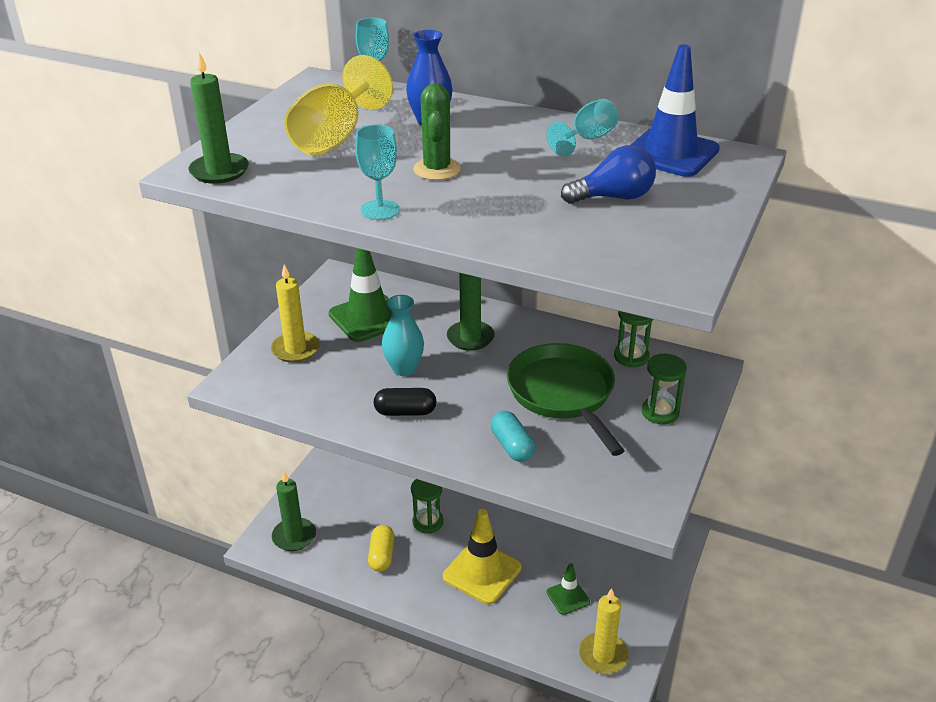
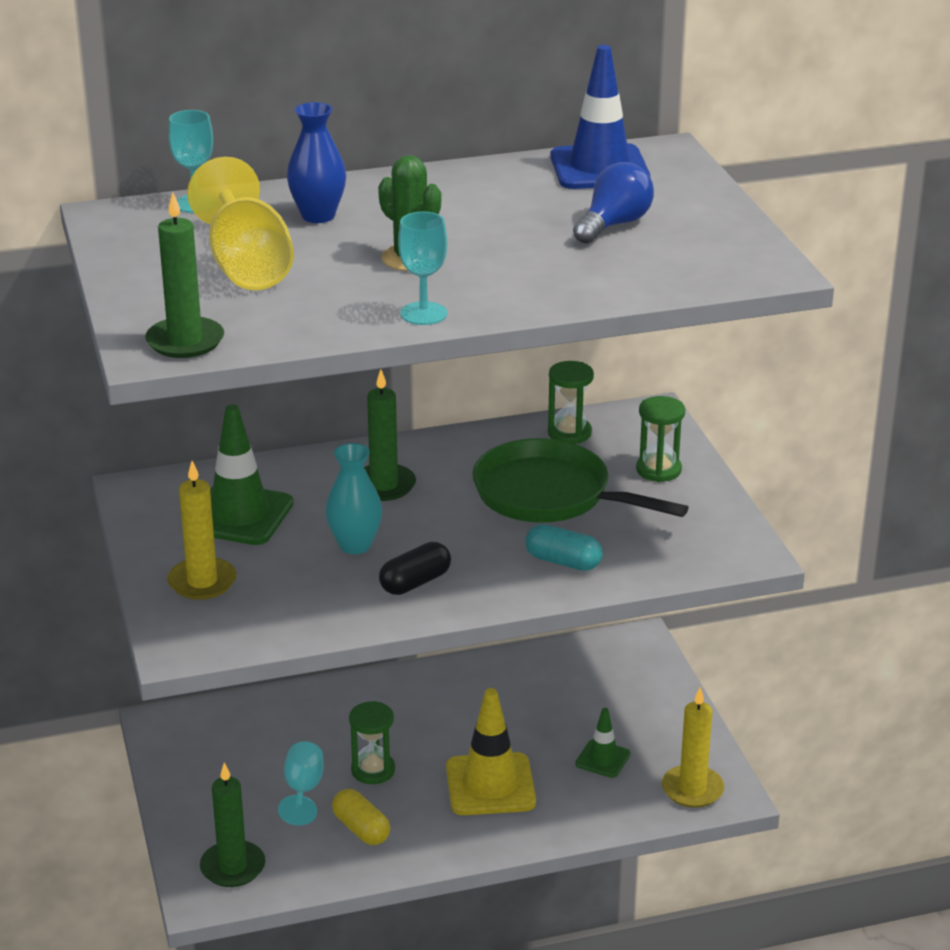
camera: 40 degrees left, 5 degrees down
turquoise goblet [546,99,619,157] -> turquoise goblet moved to [278,741,324,826]

